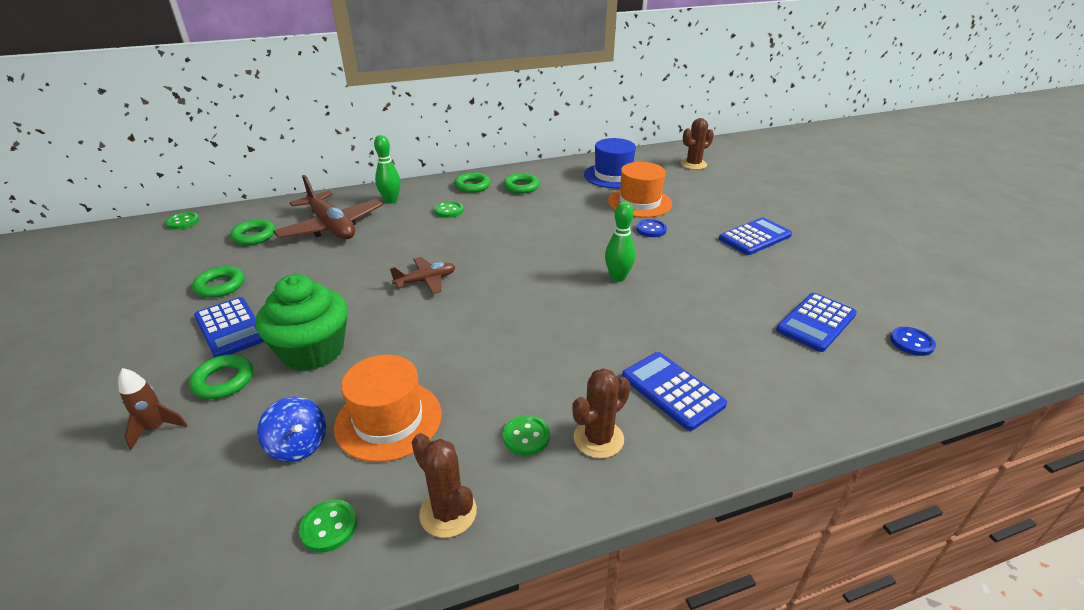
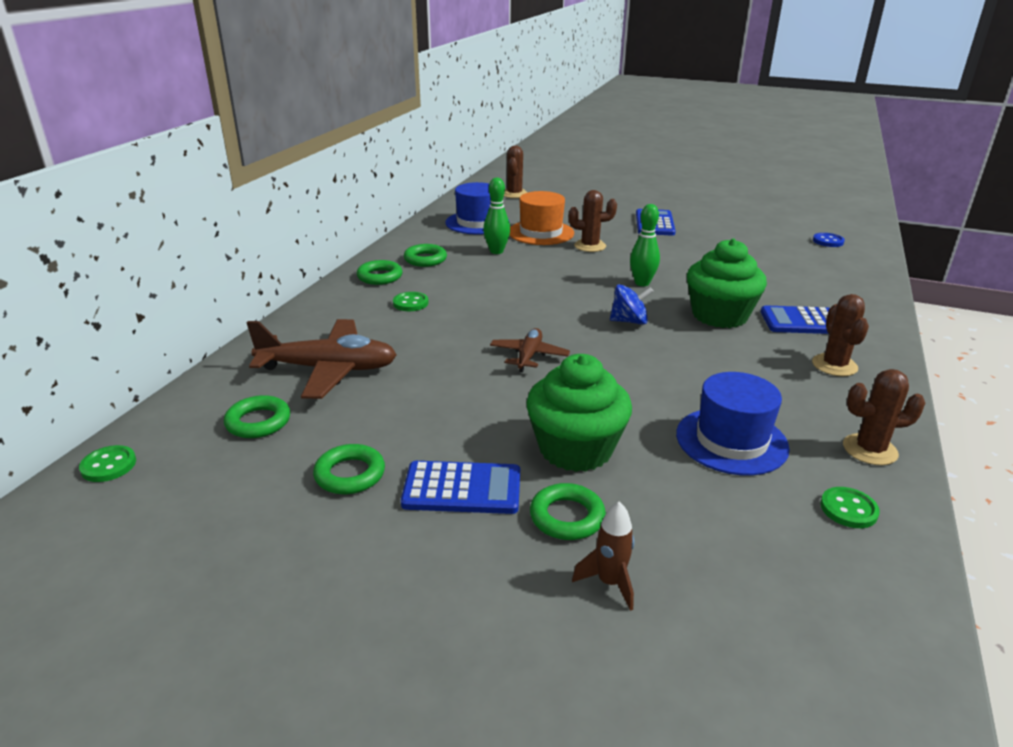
camera: 50 degrees left, 5 degrees down
blue spinning top [257,397,326,462] -> blue spinning top moved to [610,284,654,325]
orange hat [334,355,442,462] -> blue hat [676,372,790,475]
green bowling pin [374,135,401,204] -> green bowling pin moved to [483,178,510,254]
green button [503,415,550,455] -> none
blue button [636,219,667,237] -> brown cactus [569,190,617,252]
blue calculator [776,293,857,352] -> none
none -> green cupcake [687,239,767,328]

